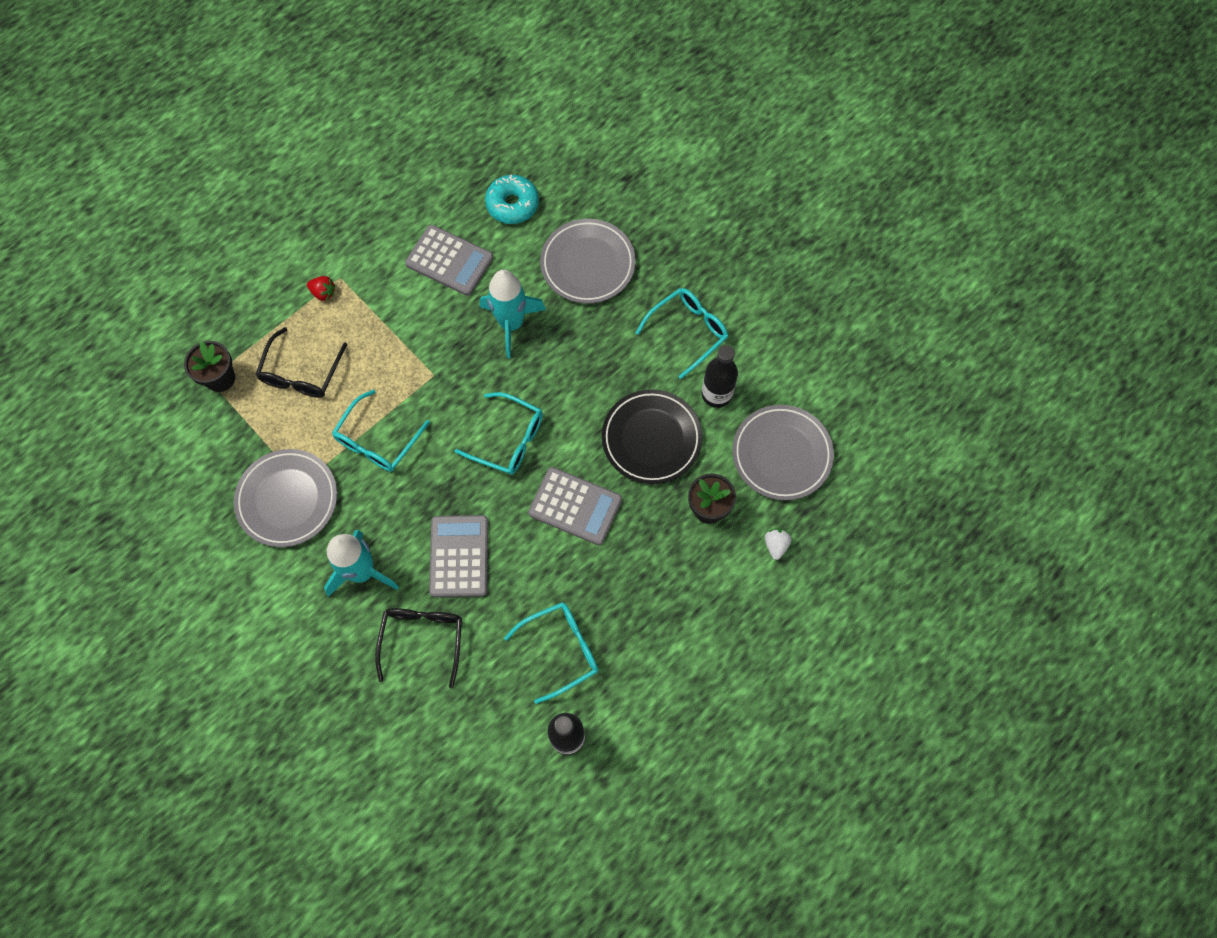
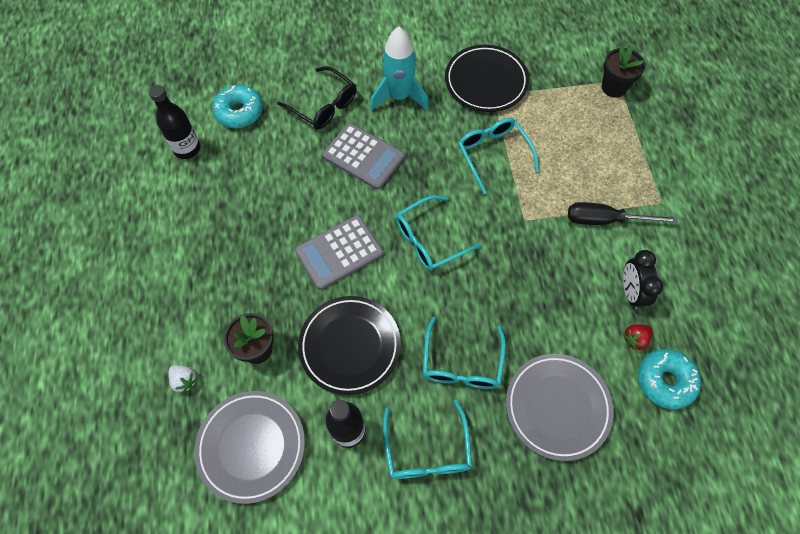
camera: 125 degrees right, 5 degrees down
grey plate [234,449,337,547] -> black plate [445,45,529,112]
black glasses [255,327,347,398] -> none
red strawberry [307,276,335,301] -> red strawberry moved to [623,324,653,350]
grey calculator [405,225,493,296] -> black clock [623,250,663,310]
turquoise rocket [480,270,546,359] -> none
turquoise glasses [504,602,598,704] -> turquoise glasses moved to [423,316,506,389]
none -> turquoise donut [212,85,263,128]
none -> black screwdriver [568,202,678,225]

